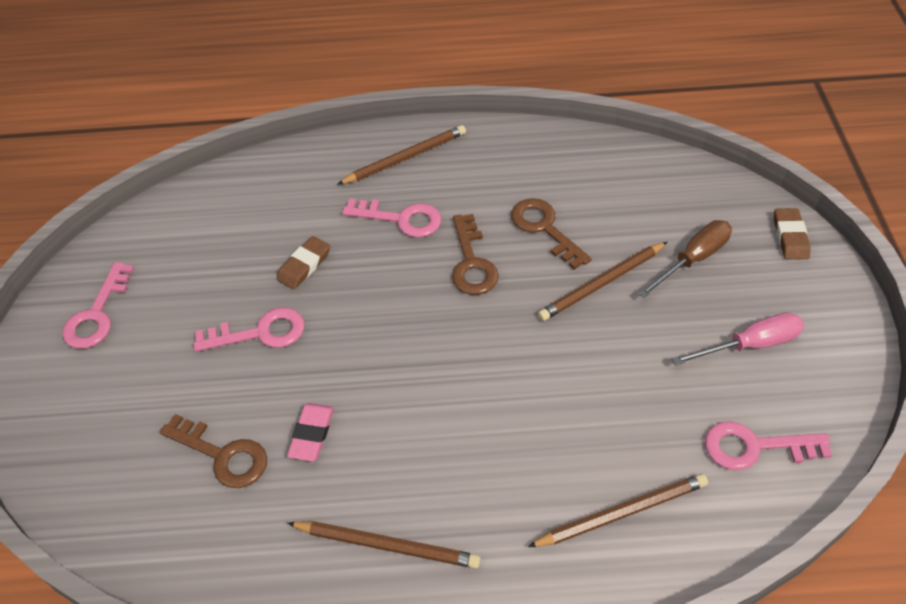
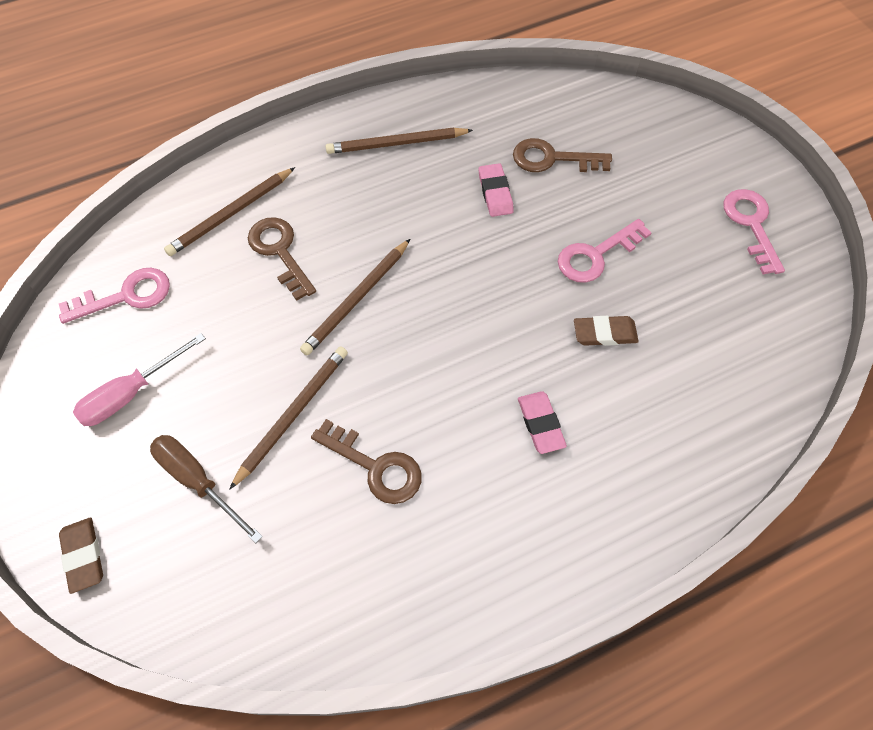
camera: 155 degrees right, 10 degrees up
brown eraser [277,236,330,290] -> brown eraser turned 75 degrees clockwise [574,316,639,346]
brown pencil [337,125,466,185] -> brown pencil moved to [300,239,410,355]
pink key [342,199,441,238] -> pink eraser [518,391,567,454]
brown key [452,214,499,295] -> brown key moved to [248,217,316,301]
brown screwdriver [638,220,732,298] -> brown screwdriver turned 105 degrees clockwise [150,435,263,543]

